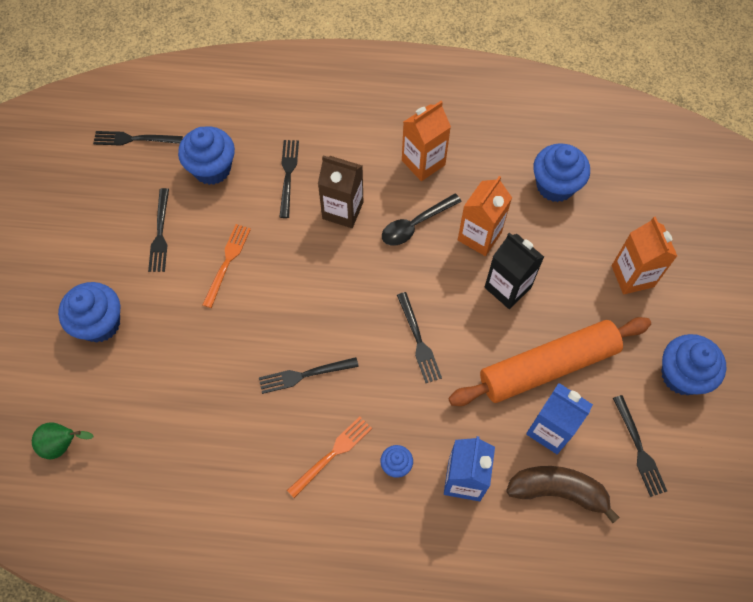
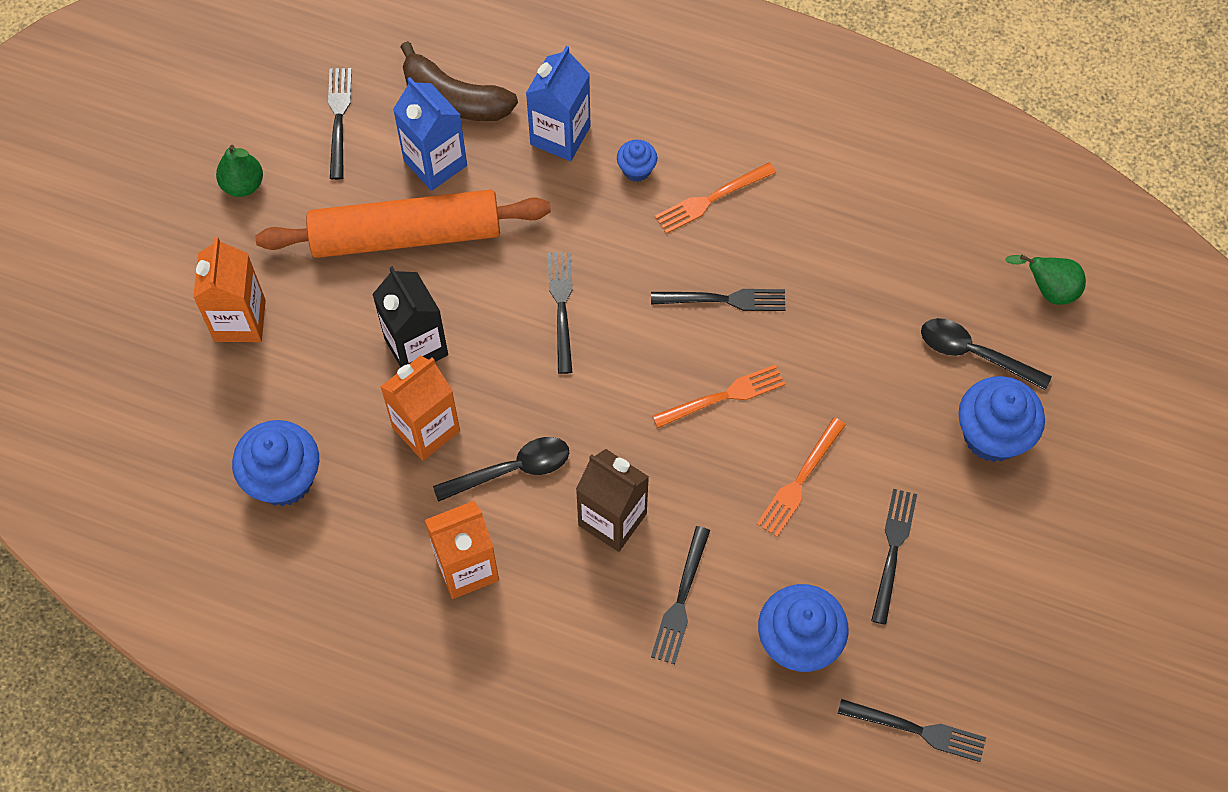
camera: 165 degrees left, 0 degrees up
blue cupcake [661,334,726,395] -> green pear [216,145,263,197]
none -> orange fork [652,364,786,428]
none -> black spoon [921,318,1052,390]

